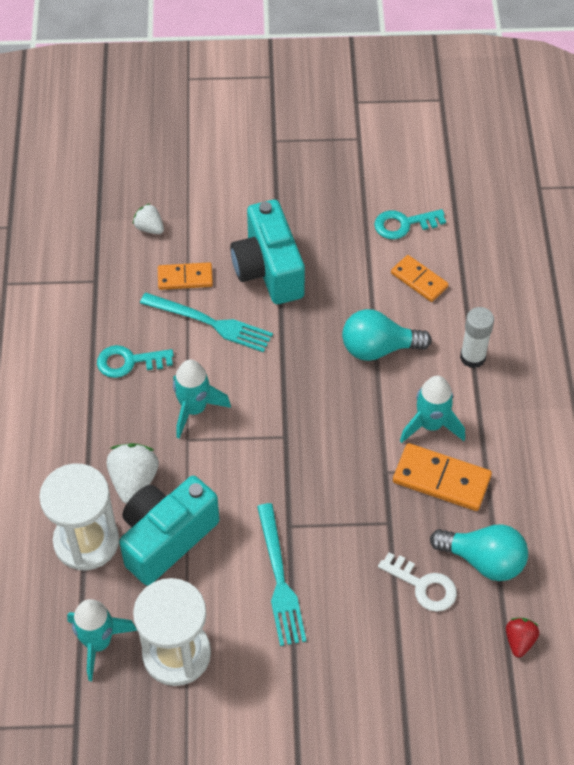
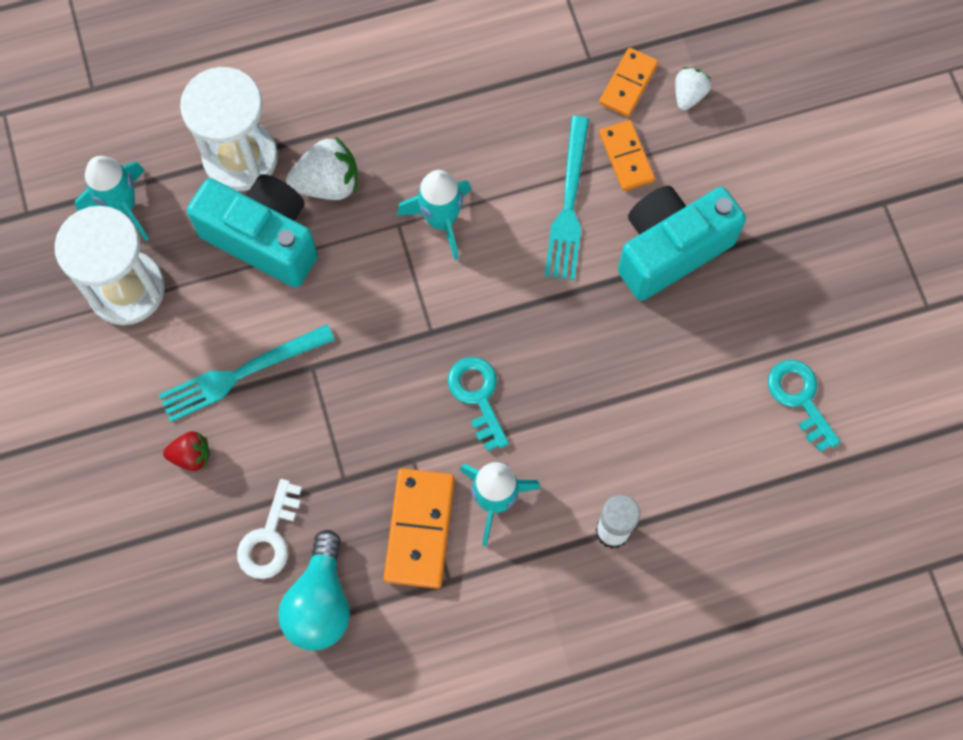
camera: 75 degrees right, 15 degrees up
turquoise key [97,345,174,378] -> turquoise key moved to [448,357,509,451]
turquoise light bulb [342,309,432,361] -> none
orange domino [391,255,449,302] -> orange domino moved to [599,48,658,117]
red strawberry [506,618,539,657] -> red strawberry moved to [163,431,210,471]

